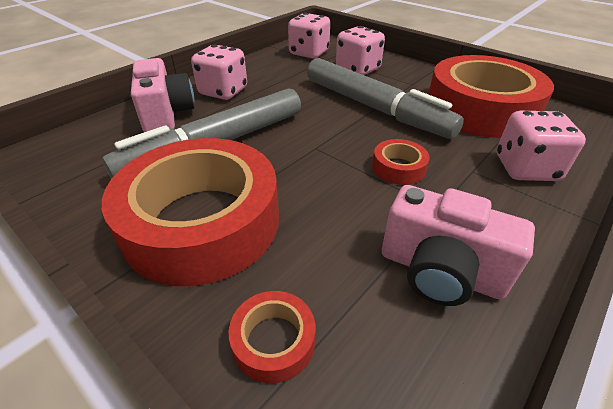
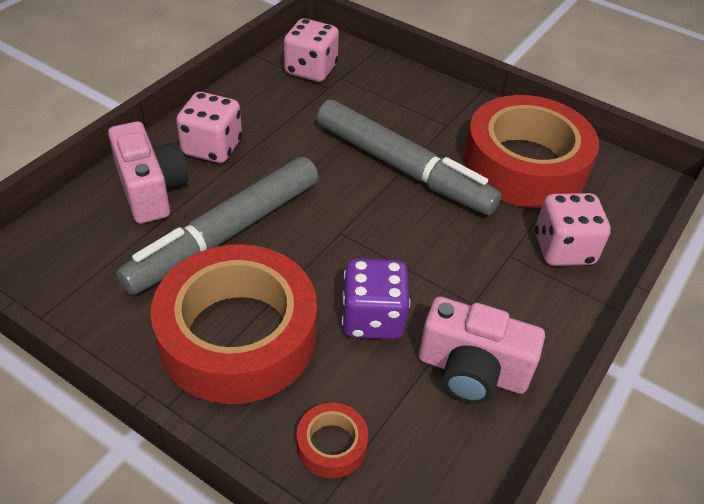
camera: 10 degrees left, 5 degrees up
pink dice [336,26,385,75] -> none
red tape [372,139,430,185] -> none
none -> purple dice [342,258,410,340]

